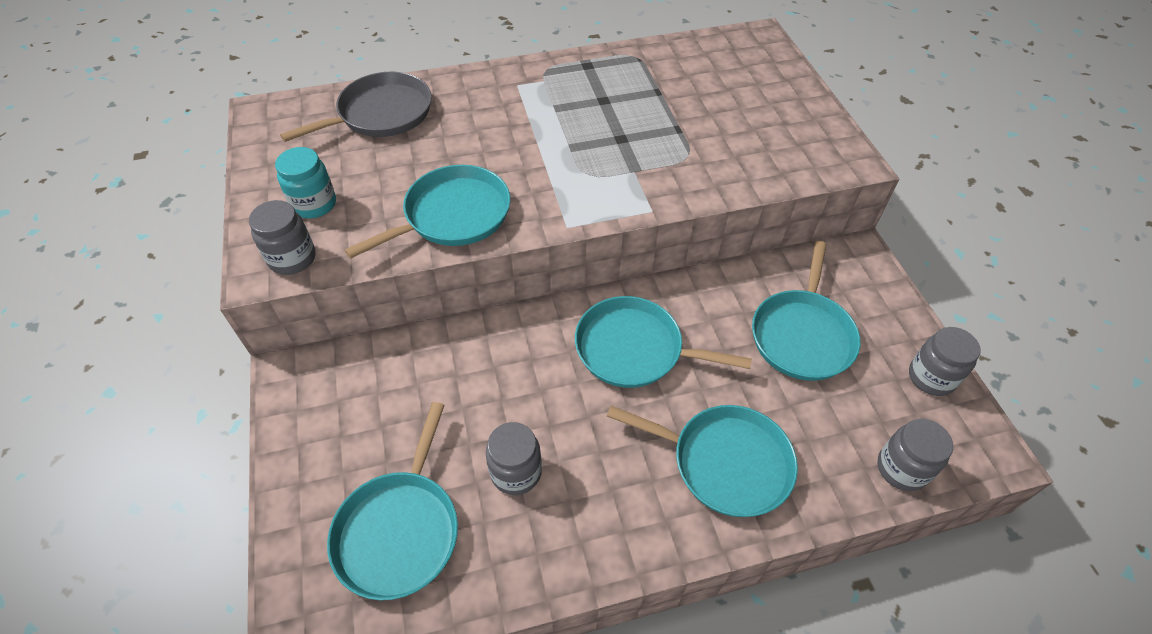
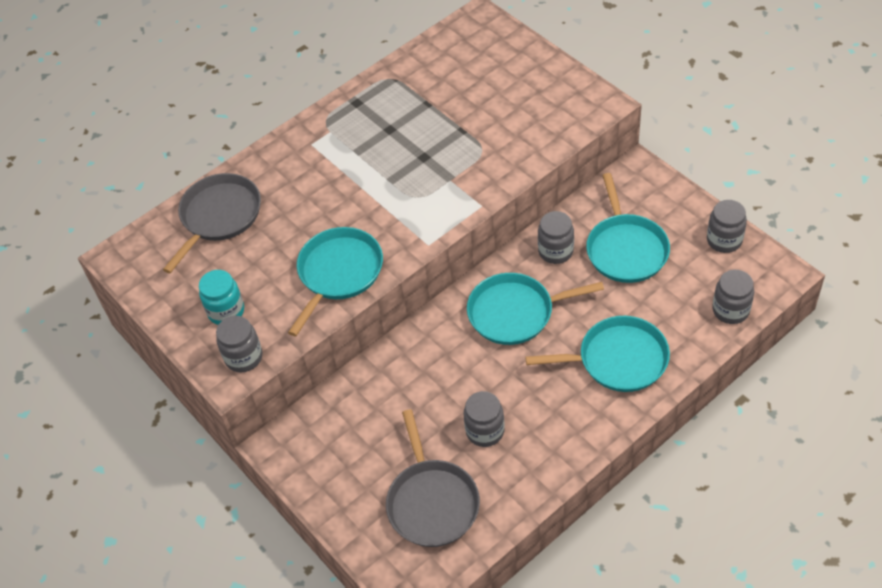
camera: 20 degrees left, 0 degrees up
turquoise pan [327,402,458,600] -> grey pan [386,409,480,547]
none -> grey jar [538,211,574,264]

